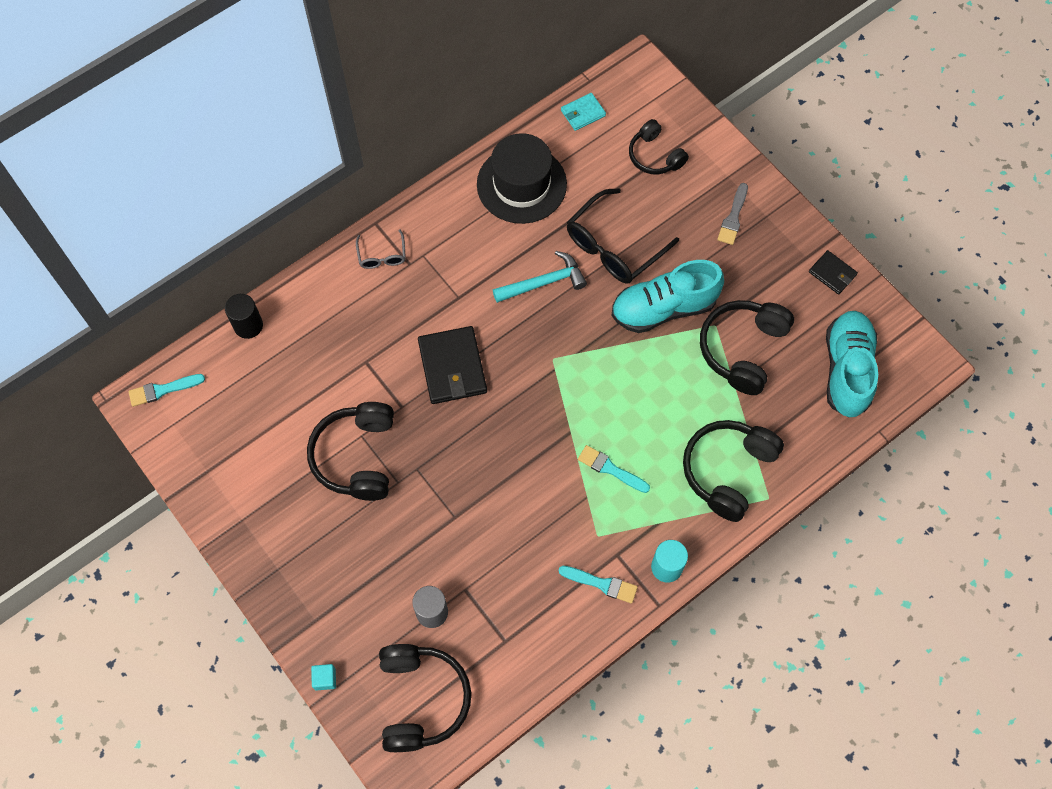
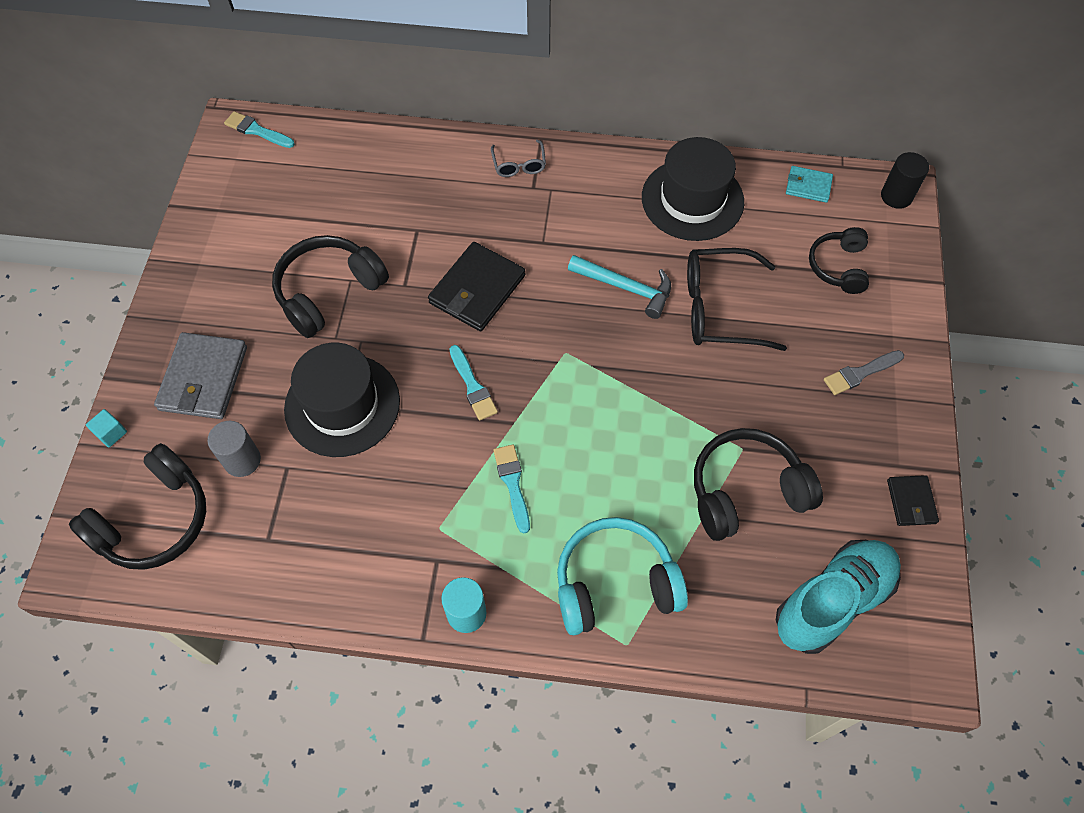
camera: 45 degrees right, 5 degrees down
black cylinder [225,294,263,339] -> black cylinder moved to [881,152,929,209]
grey glasses [356,229,406,269] -> grey glasses turned 45 degrees counterclockwise [491,140,546,177]
turquoise brush [558,566,638,603] -> turquoise brush moved to [449,345,498,421]
turquoise shoe [612,260,724,333] -> none
black headphones [683,420,784,522] -> turquoise headphones [557,517,688,635]
none -> grey wallet [154,332,247,419]
none -> black hat [284,343,400,457]

